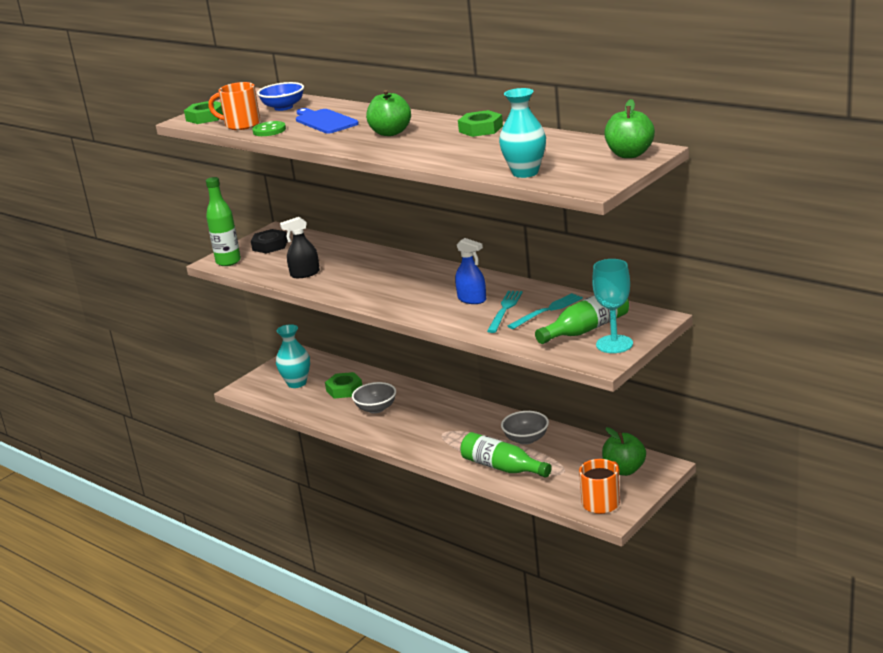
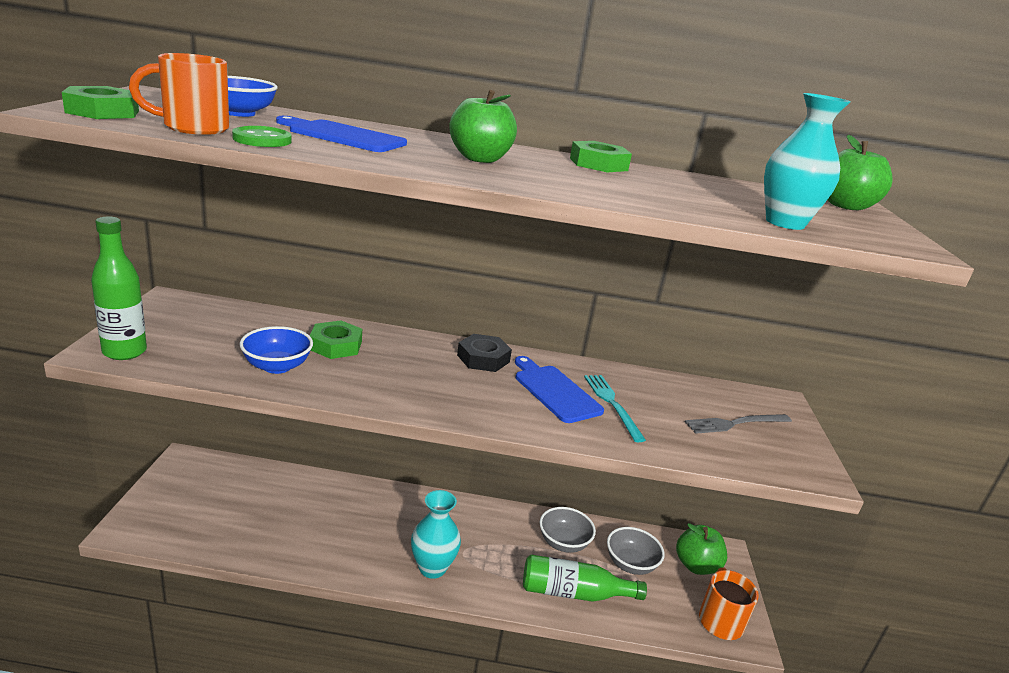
camera: 40 degrees left, 0 degrees up
black nut [251,229,288,254] -> black nut moved to [457,334,512,372]
turquoise vase [276,324,310,388] -> turquoise vase moved to [411,490,461,579]
black spray bottle [280,217,320,278] -> blue bowl [240,326,313,374]
green nut [325,372,362,398] -> green nut moved to [309,320,362,359]
grey bowl [352,382,396,413] -> grey bowl moved to [607,527,664,575]
blue spray bottle [455,238,486,304] -> blue cutting board [515,356,604,423]
turquoise fork [508,293,583,329] -> none
green bottle [535,295,629,344] -> grey fork [685,414,792,434]
turquoise goblet [592,259,633,353] -> none

